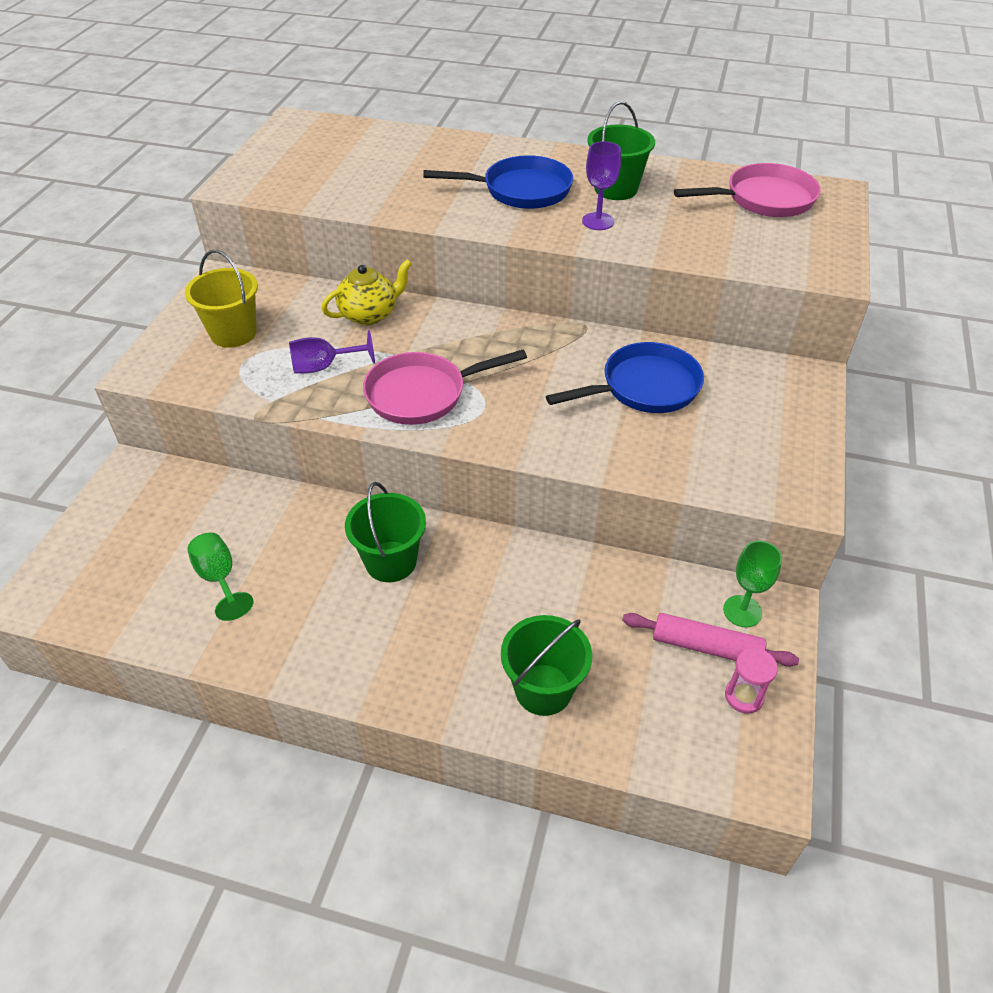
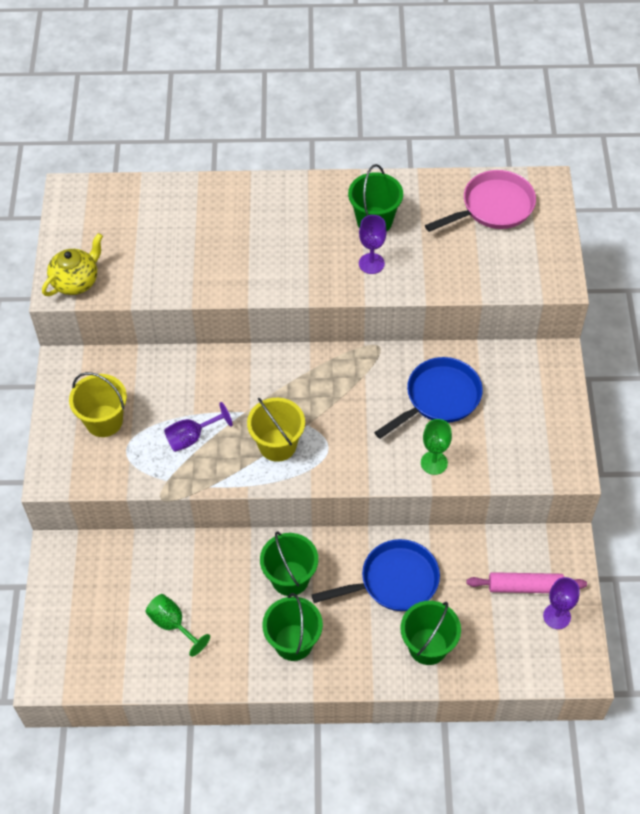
camera: 15 degrees left, 10 degrees up
yellow teapot [322,259,412,325] -> yellow teapot moved to [42,233,103,296]
pink pan [363,350,527,425] -> yellow bucket [247,398,305,462]
blue pan [423,155,573,209] -> blue pan moved to [312,539,440,611]
green goblet [723,541,782,627] -> green goblet moved to [421,419,452,475]
pink hourglass [725,648,778,714] -> purple goblet [543,577,580,629]
none -> green bucket [262,593,323,661]

